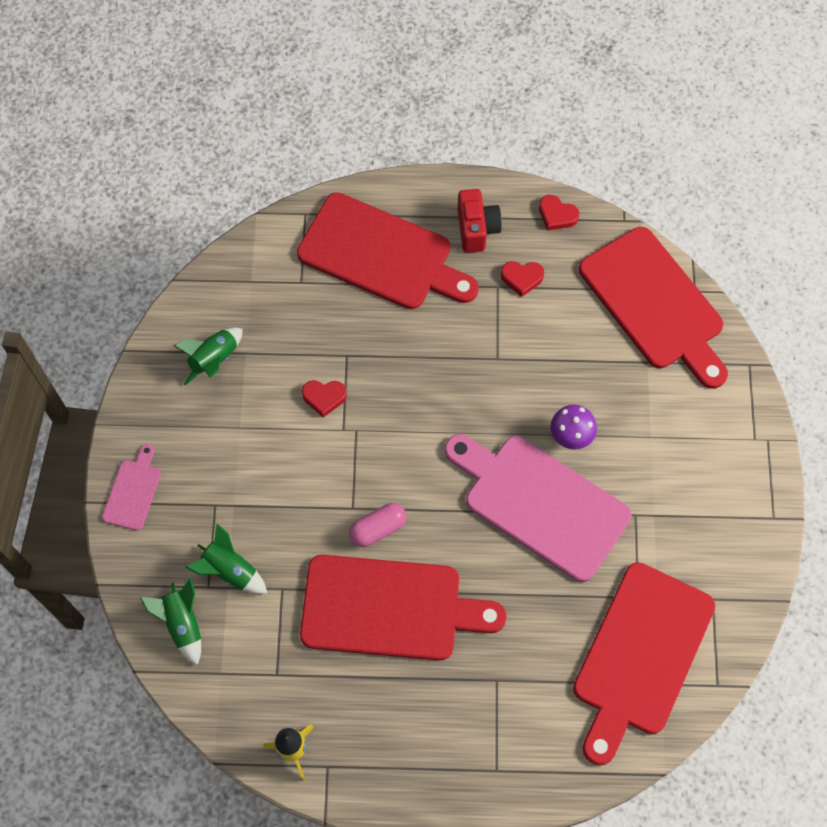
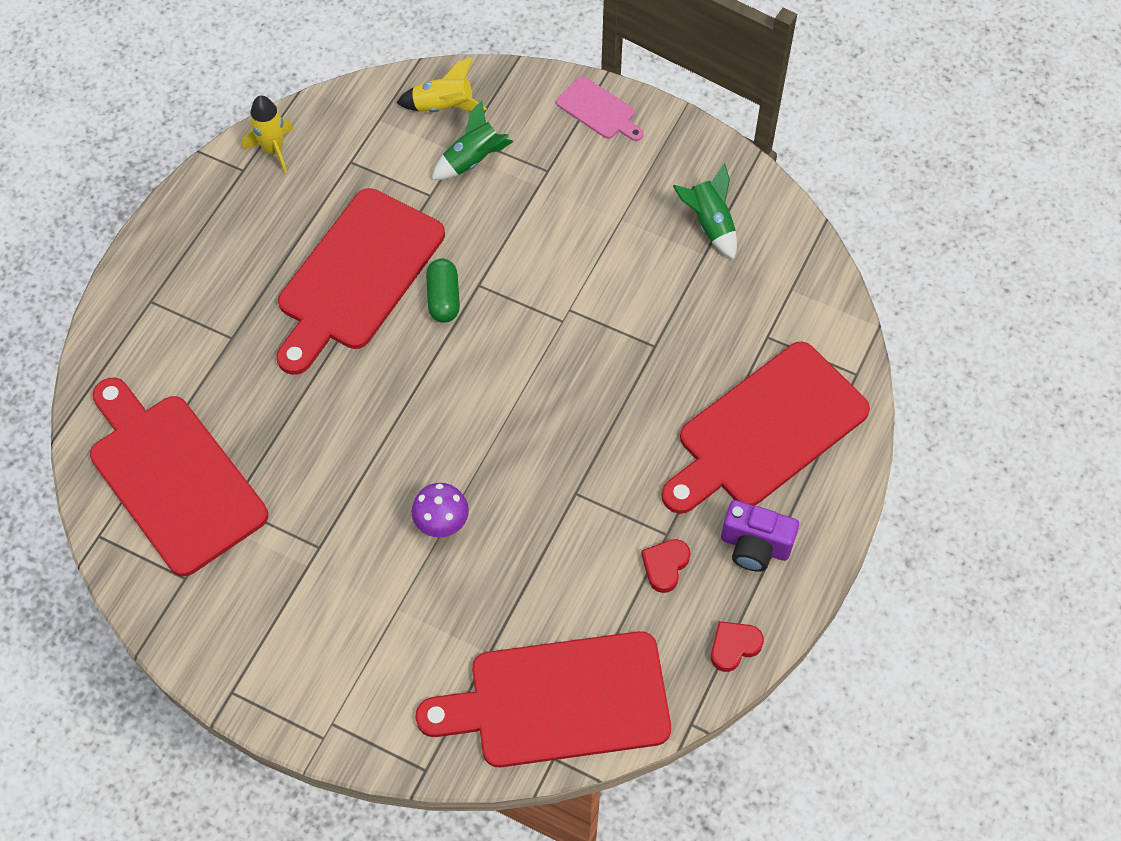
camera: 115 degrees right, 5 degrees down
green rocket [140,578,201,665] -> yellow rocket [396,57,487,112]
red heart [302,380,347,417] -> none
pink capsule [349,503,407,547] -> green capsule [426,259,460,323]
pink cutting board [445,434,632,582] -> none
red camera [458,189,502,253] -> purple camera [721,500,799,572]

